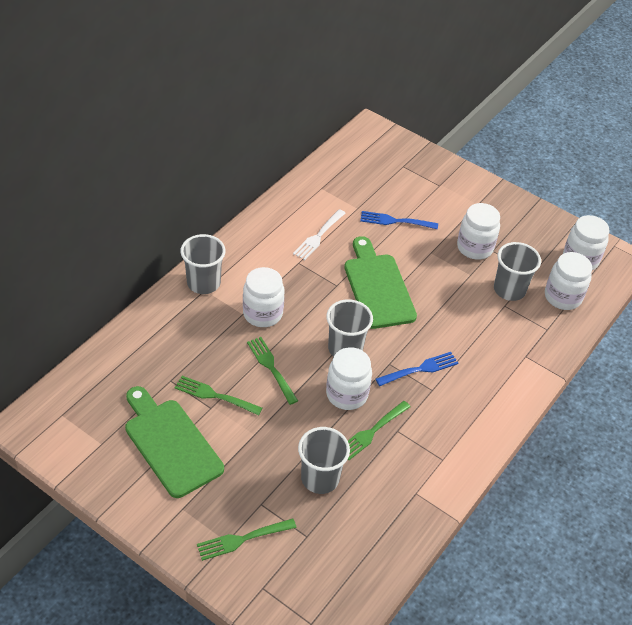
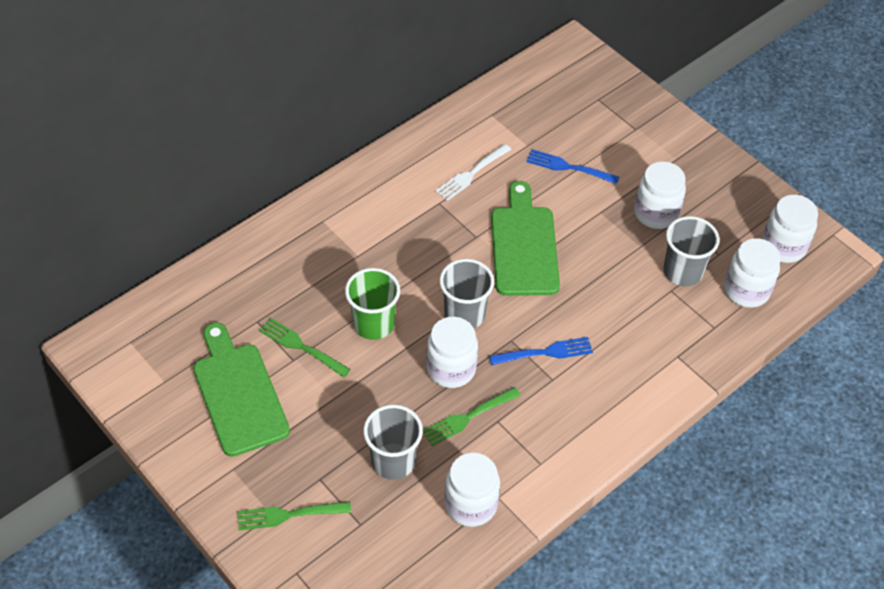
camera: 15 degrees right, 5 degrees up
grey cup [180,234,226,294] -> none
white jar [243,267,285,327] -> white jar moved to [445,453,500,527]
green fork [247,337,298,405] -> green cup [345,268,400,340]

